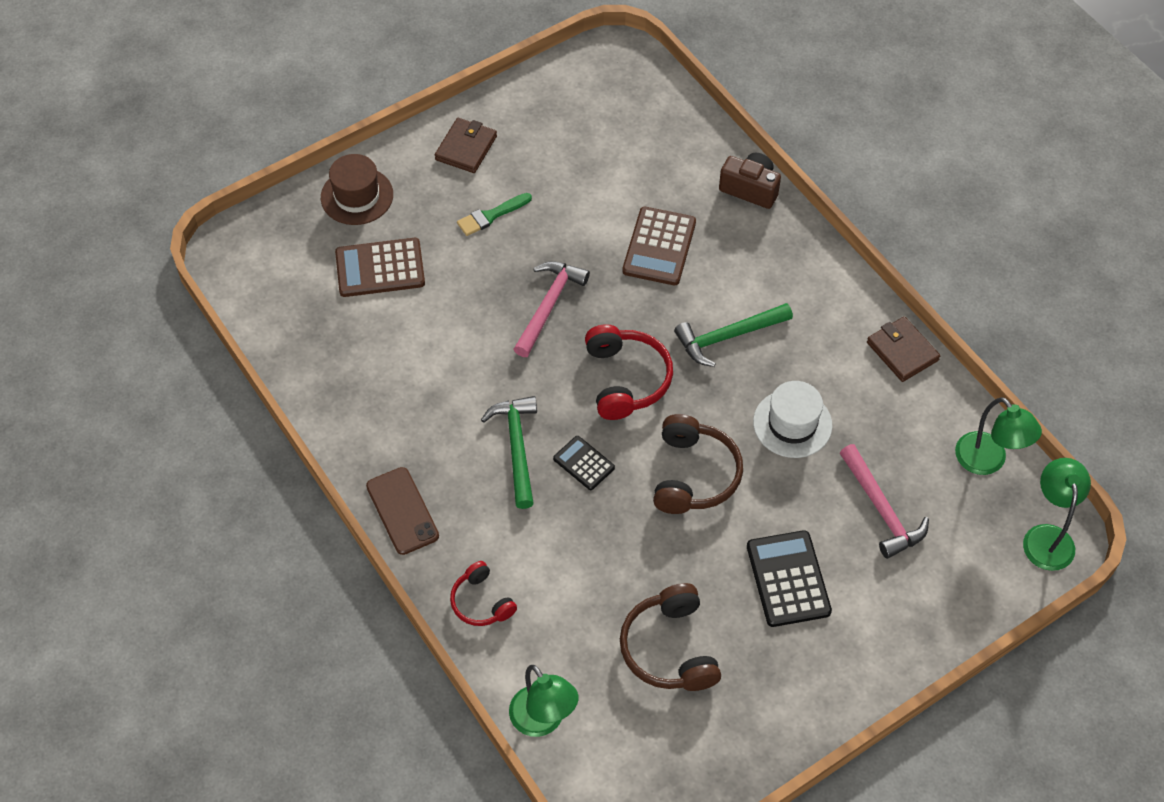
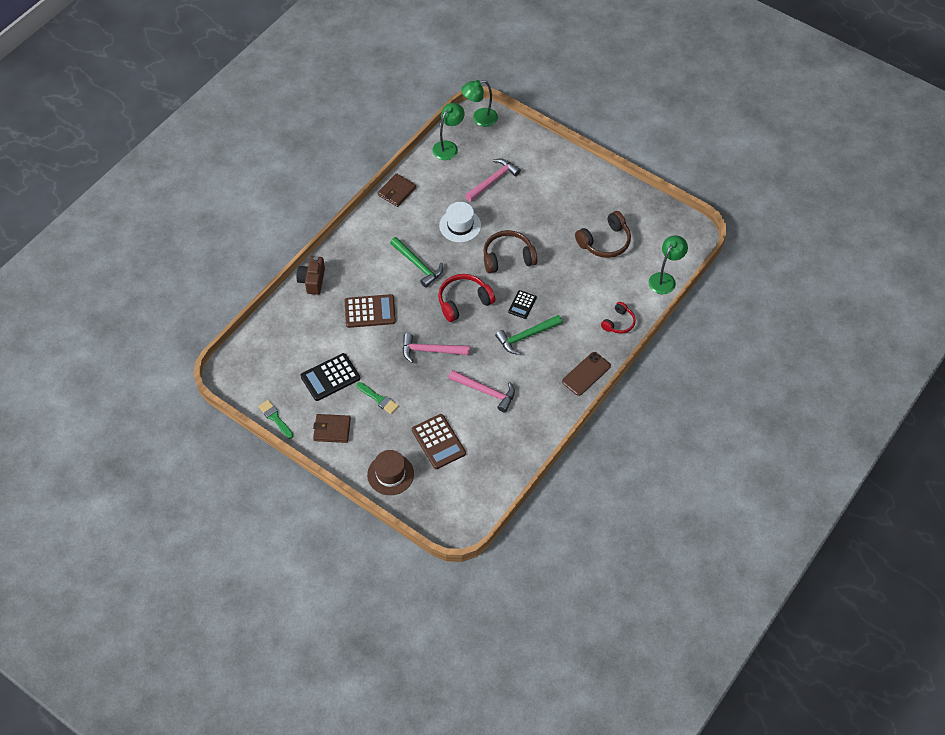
camera: 110 degrees left, 0 degrees up
black calculator [747,530,832,627] -> black calculator moved to [301,353,360,401]
none -> green brush [258,400,293,439]
none -> pink hammer [449,370,515,412]

